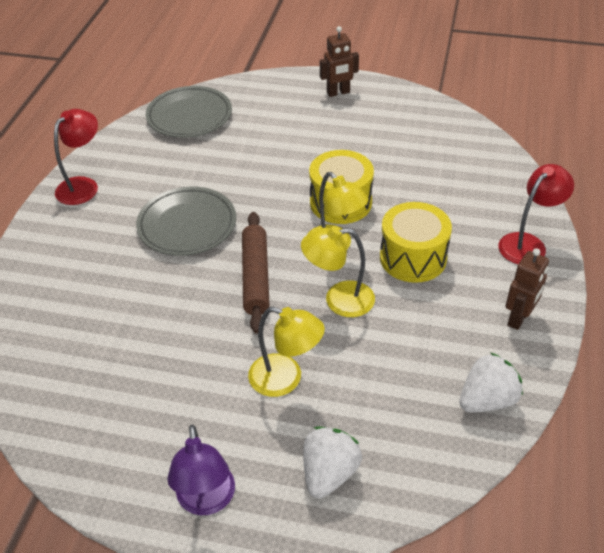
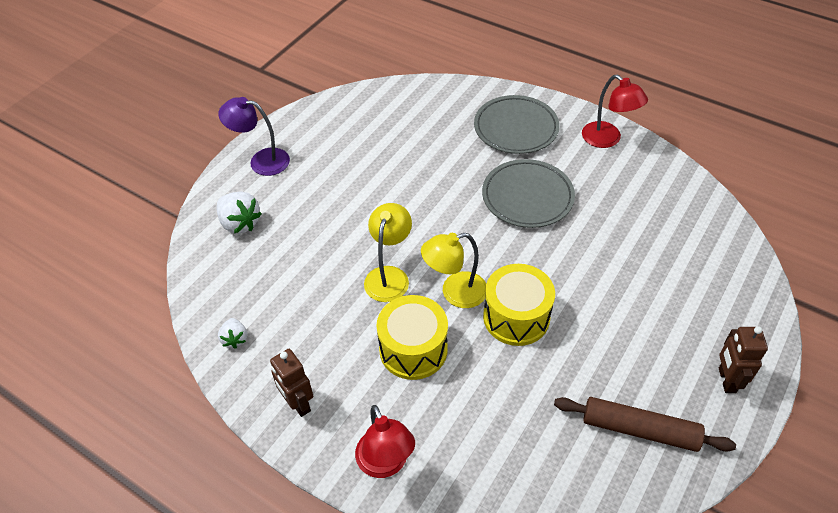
camera: 110 degrees right, 5 degrees up
grey plate [146,86,232,138] -> grey plate moved to [474,95,560,154]
brown rolling pin [242,212,270,333] -> brown rolling pin moved to [554,397,736,452]
yellow lamp [248,307,325,397] -> none
white strawberry [459,352,523,413] -> white strawberry [218,318,247,349], size x0.60

